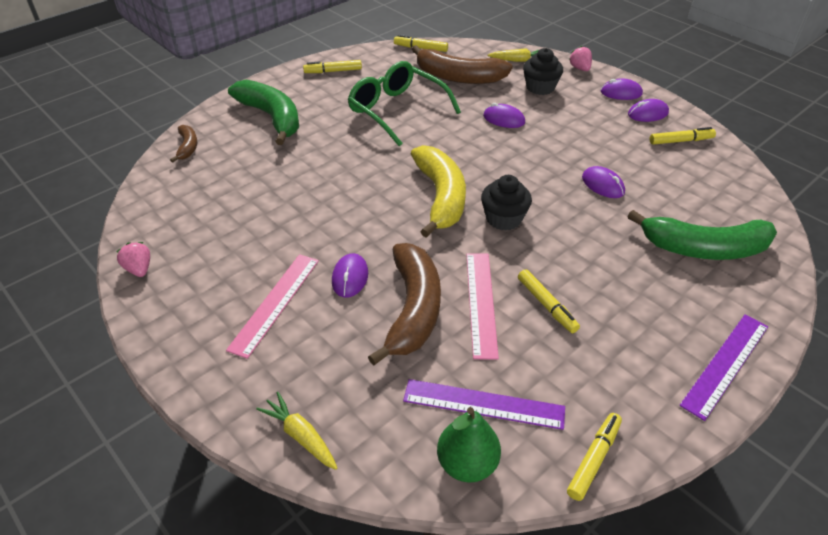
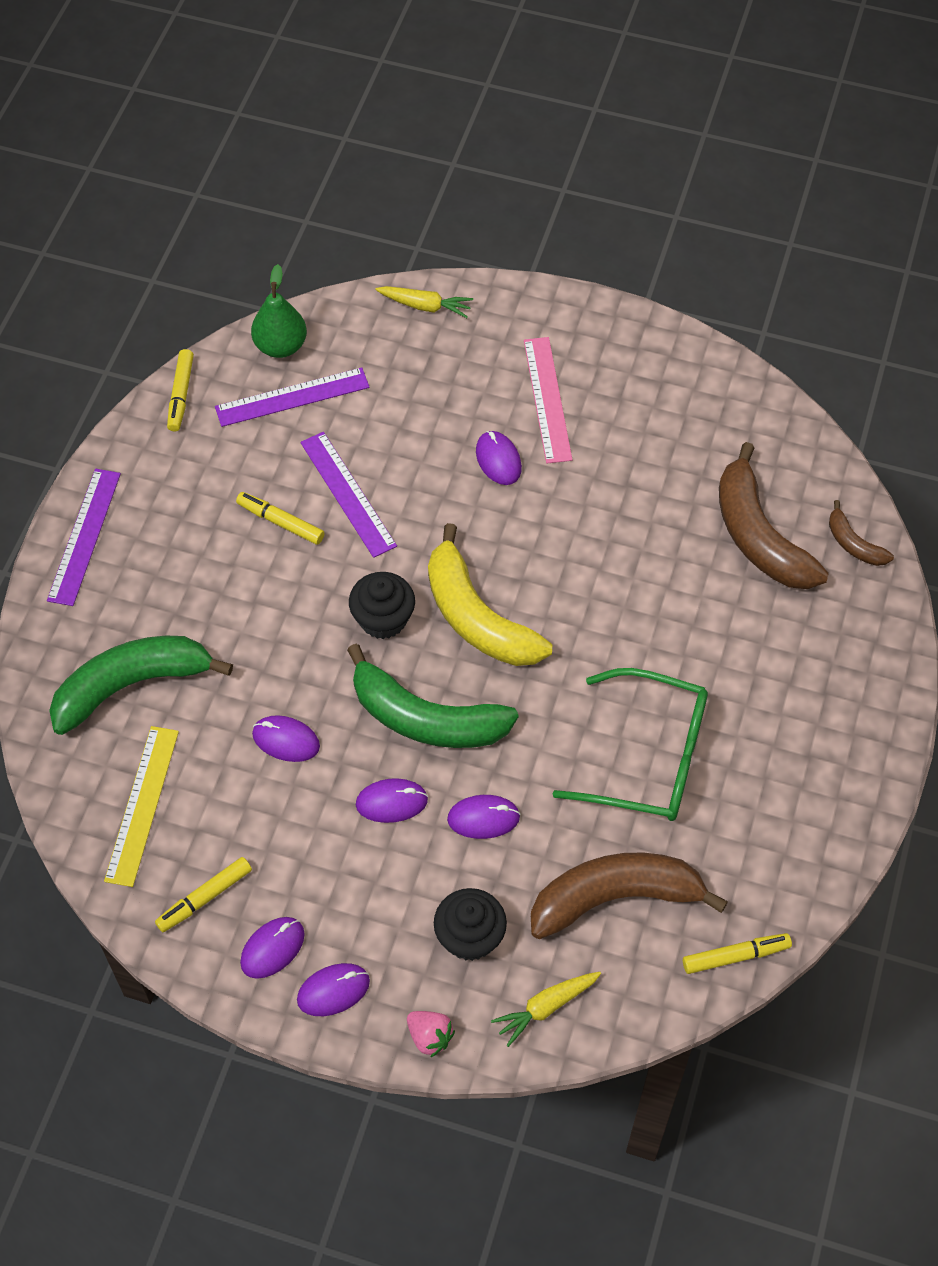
camera: 150 degrees right, 15 degrees up
pink strawberry [116,242,150,277] -> none
green banana [228,80,299,145] -> green banana moved to [347,644,519,748]
yellow marker [303,60,362,73] -> none
brown banana [368,243,441,366] -> brown banana moved to [719,442,829,589]
pink ruler [466,253,499,360] -> purple ruler [300,432,397,558]
none -> yellow ruler [104,726,179,887]
none -> purple mouse [356,778,428,823]

